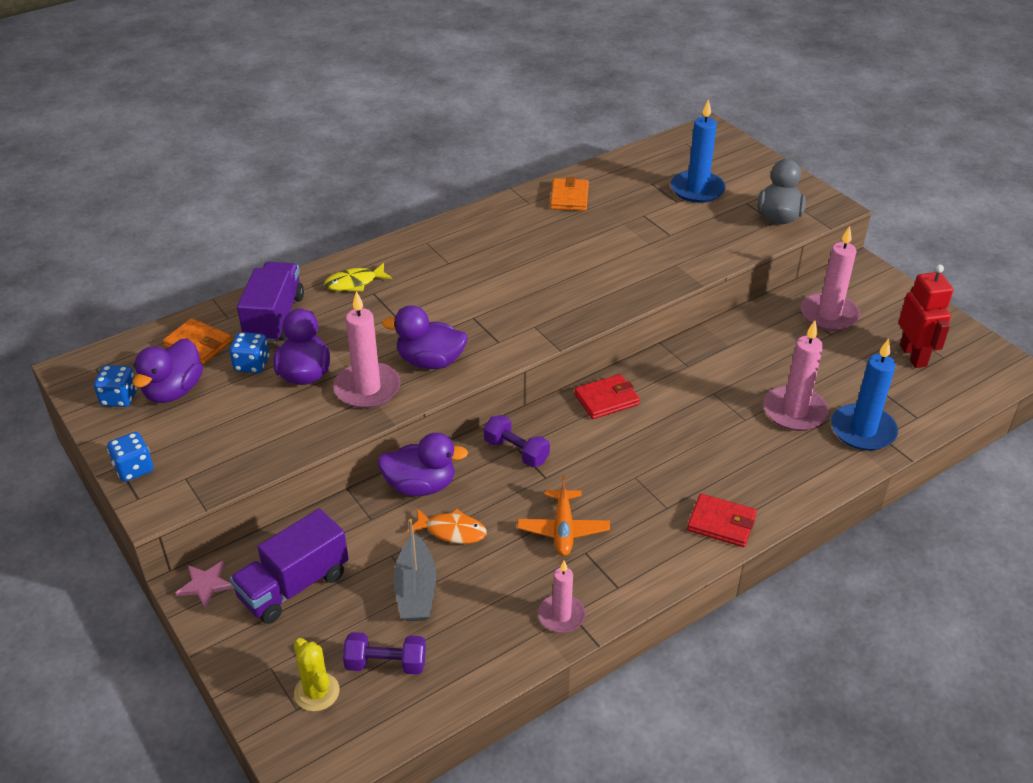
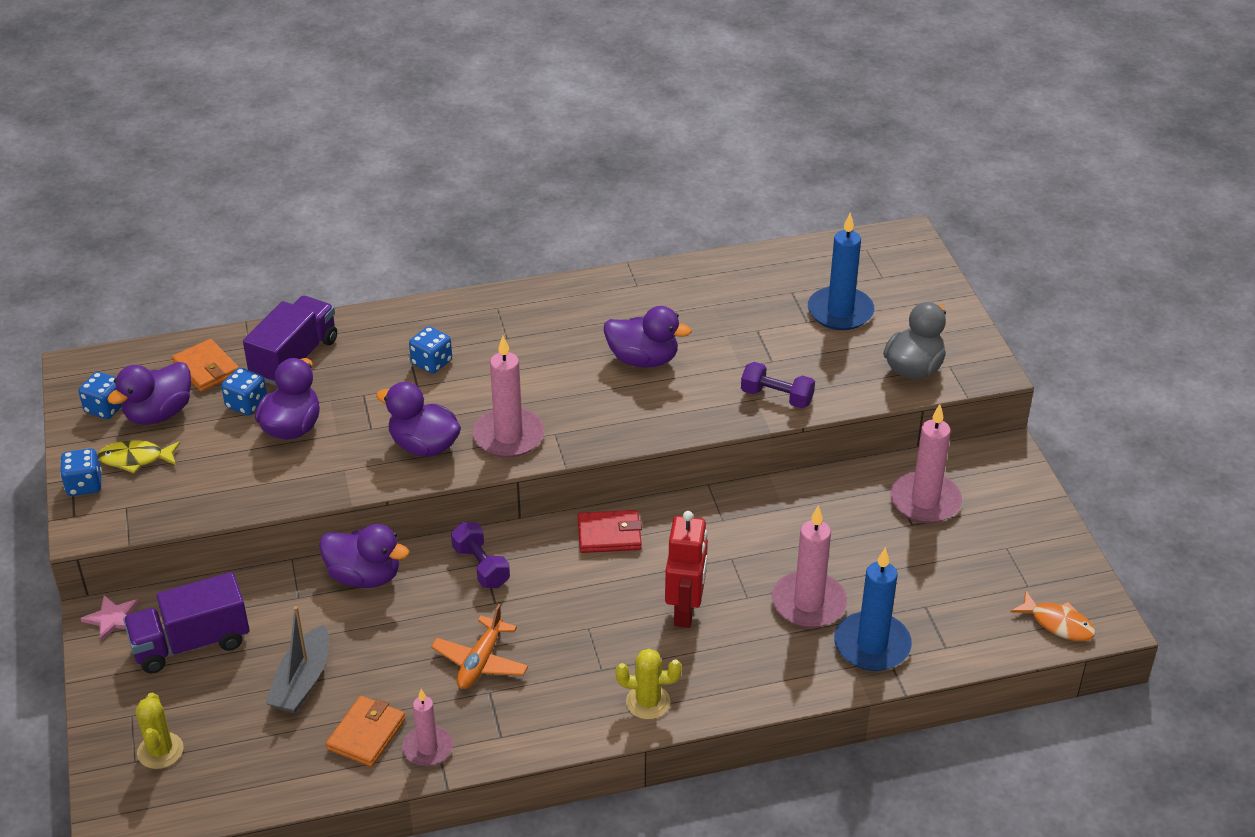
camera: 20 degrees right, 0 degrees up
yellow fish [324,263,392,292] -> yellow fish moved to [98,440,180,473]
pink candle [333,291,401,409] -> pink candle moved to [473,336,544,458]
purple dumbbell [343,632,426,675] -> purple dumbbell moved to [741,362,815,408]
orange fish [407,508,487,544] -> orange fish moved to [1010,591,1096,641]
orange wallet [550,177,589,211] -> orange wallet moved to [326,696,405,767]
red wallet [687,494,757,547] -> yellow cactus [616,649,682,719]
red robot [899,264,953,368] -> red robot moved to [665,511,708,628]
none -> blue dice [409,326,452,374]
none -> purple duck [604,306,692,368]

